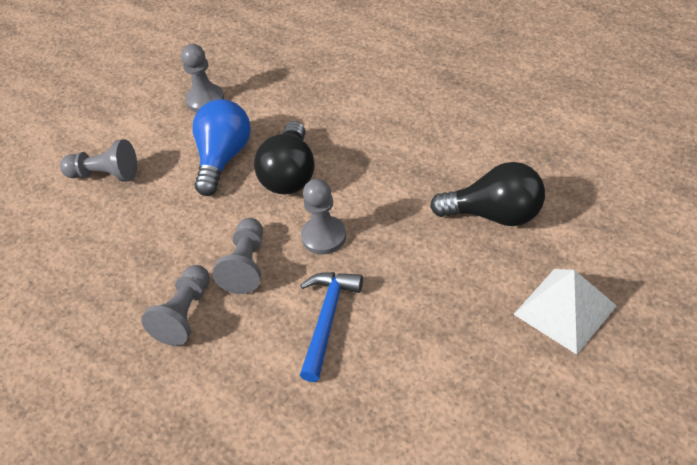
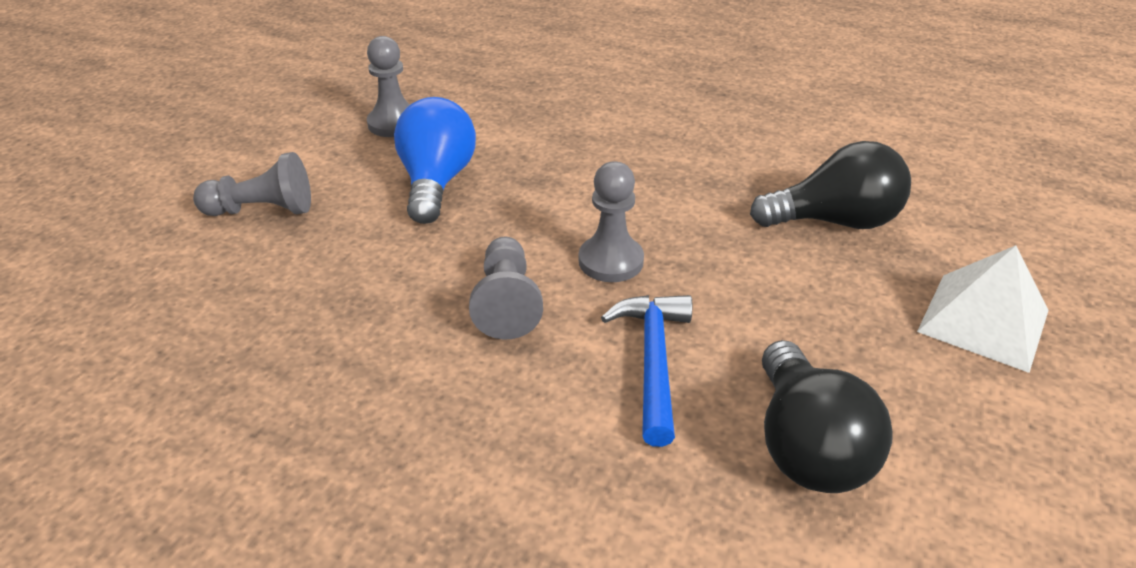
camera: 15 degrees left, 10 degrees down
grey pawn [141,265,210,346] -> none
black light bulb [254,121,315,195] -> black light bulb moved to [762,340,893,493]

